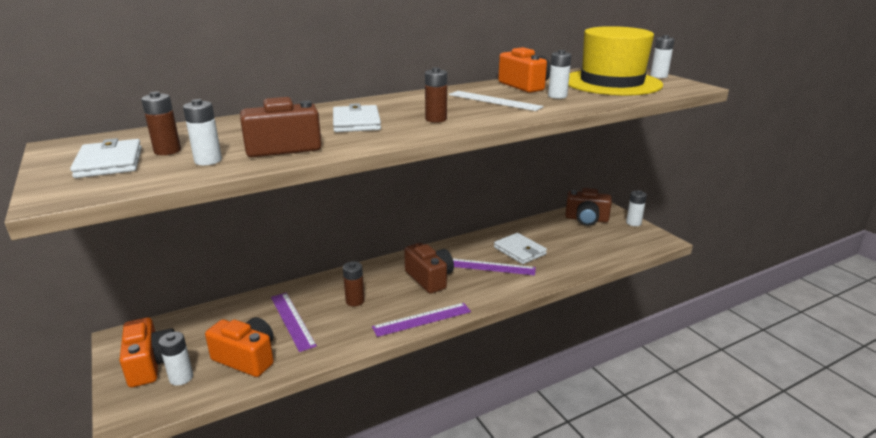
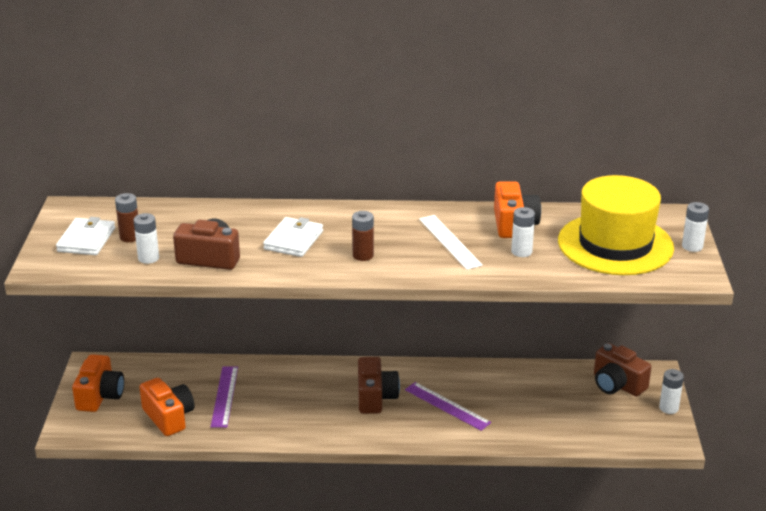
camera: 30 degrees right, 5 degrees up
white battery [159,332,193,386] -> none
brown battery [343,261,365,306] -> none
purple ruler [372,303,471,337] -> none
white wallet [494,233,547,264] -> none

